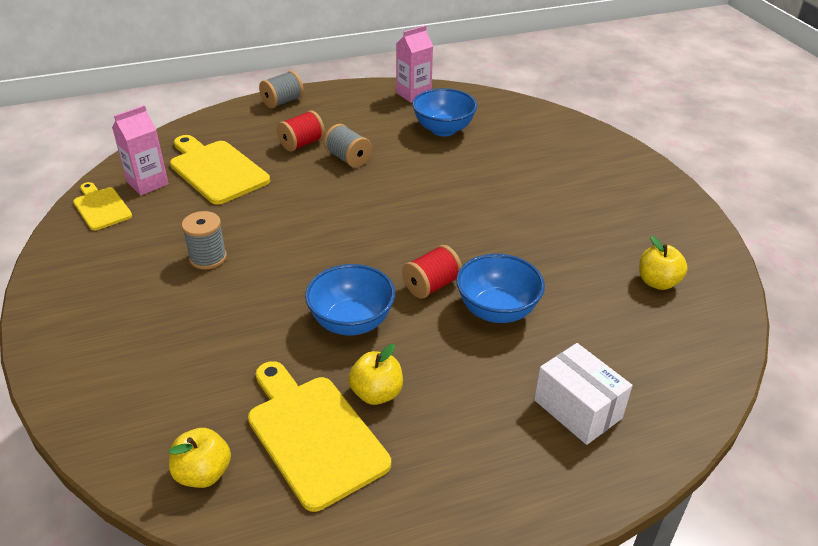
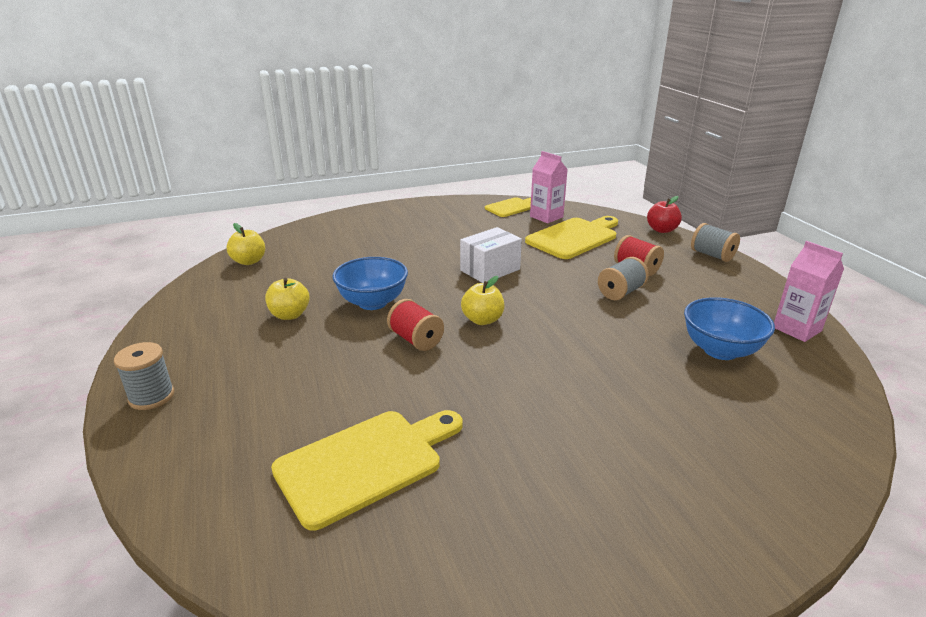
camera: 90 degrees right, 10 degrees down
grey spool [182,211,227,270] -> grey spool moved to [114,342,174,410]
yellow cutting board [248,361,391,512] -> yellow cutting board moved to [271,410,462,531]
blue bowl [456,254,545,323] -> none
white box [534,343,633,445] -> white box moved to [460,227,522,283]
yellow apple [639,236,688,290] -> yellow apple moved to [461,276,504,325]
none -> red apple [647,196,682,233]

